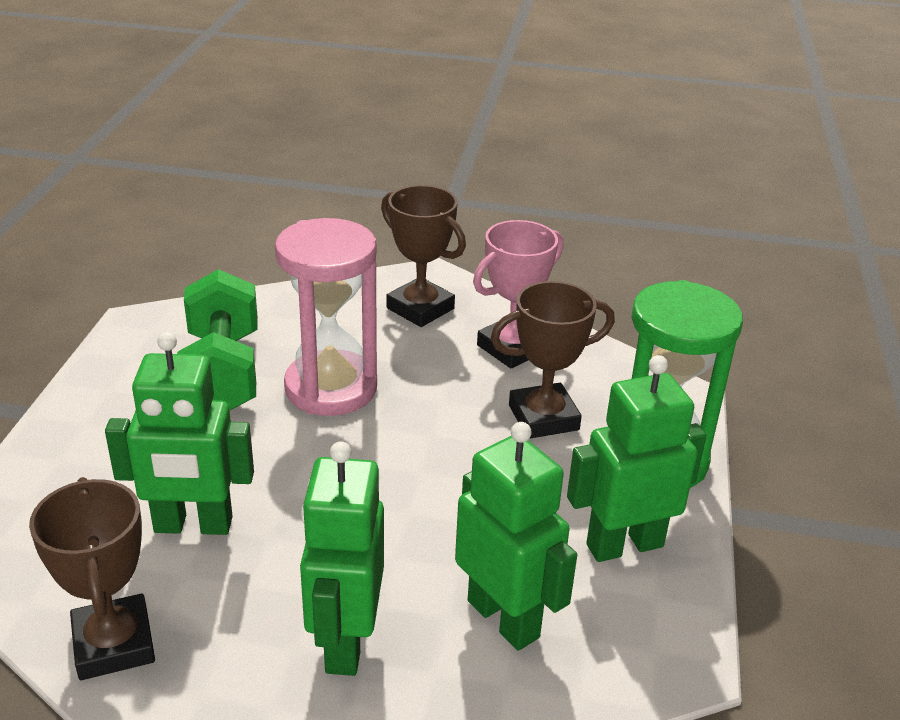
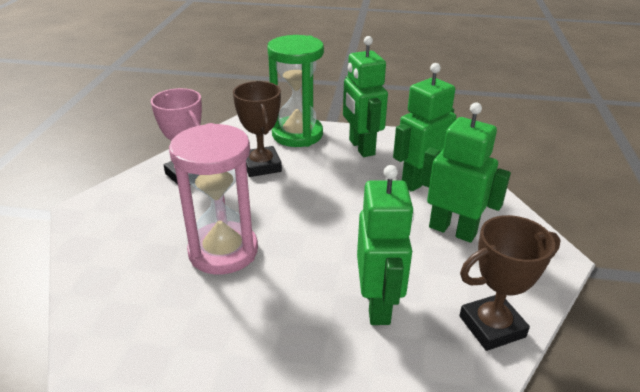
camera: 90 degrees left, 0 degrees up
green dumbbell [177,269,258,410] -> none
green robot [300,441,384,676] -> green robot turned 150 degrees counterclockwise [421,102,511,243]
brown trophy [381,185,466,327] -> none

